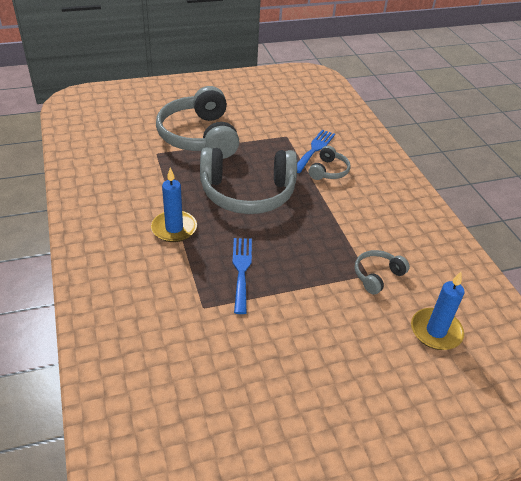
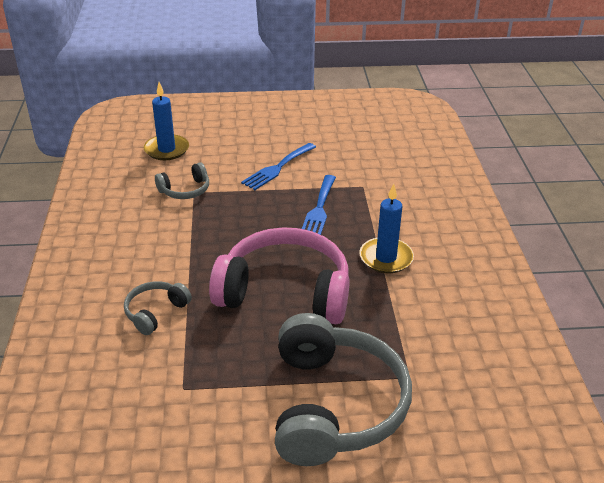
camera: 165 degrees left, 5 degrees down
grey headphones [200,147,297,214] -> pink headphones [209,227,350,324]
blue fork [297,130,335,173] -> blue fork moved to [241,143,316,190]

